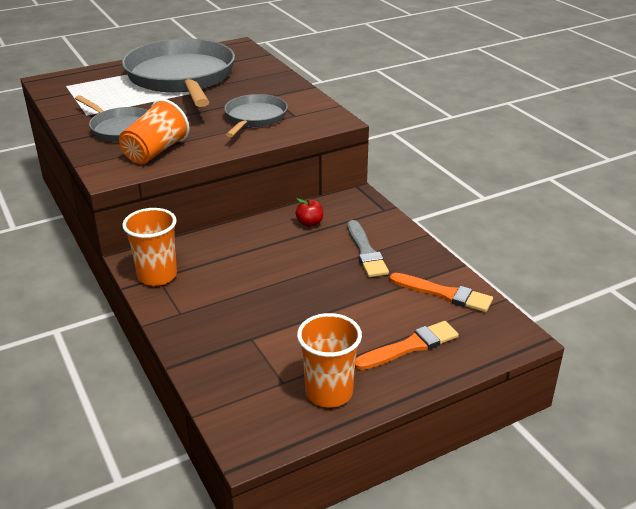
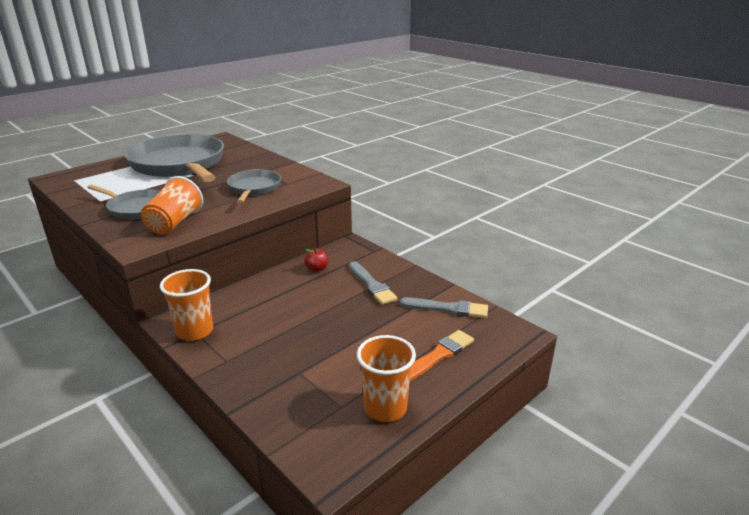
camera: 15 degrees left, 5 degrees down
orange brush [390,273,493,312] -> grey brush [400,297,488,318]

